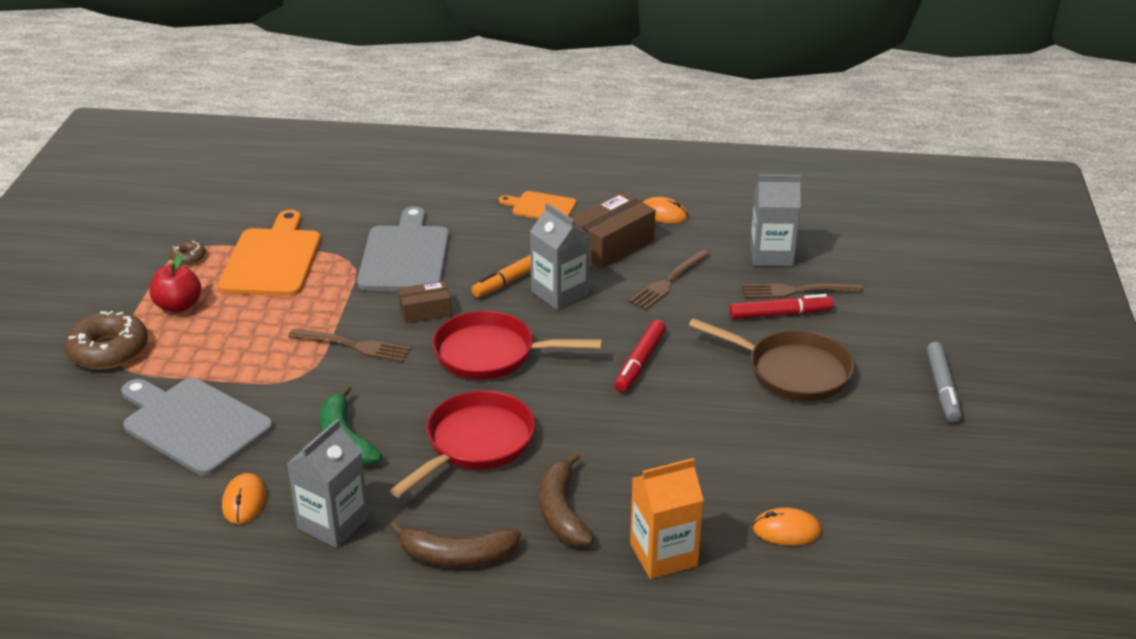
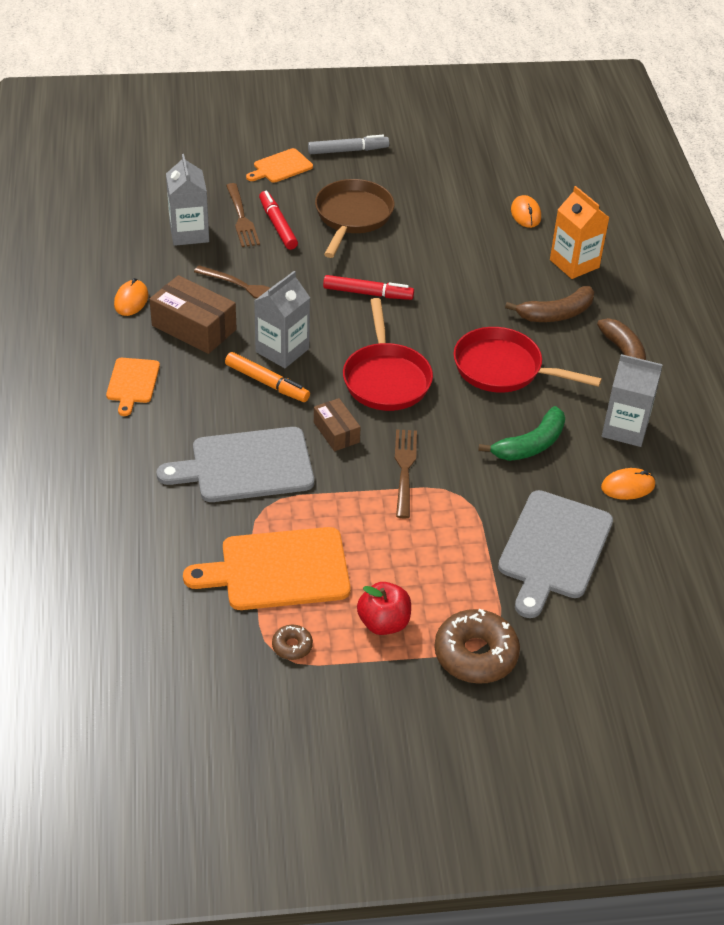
camera: 105 degrees left, 10 degrees up
none -> orange cutting board [246,148,313,183]

